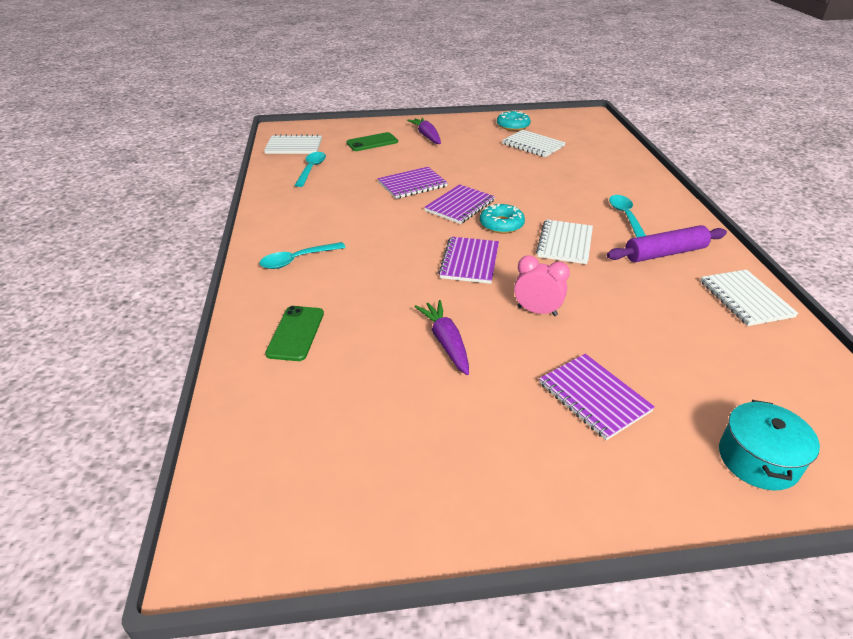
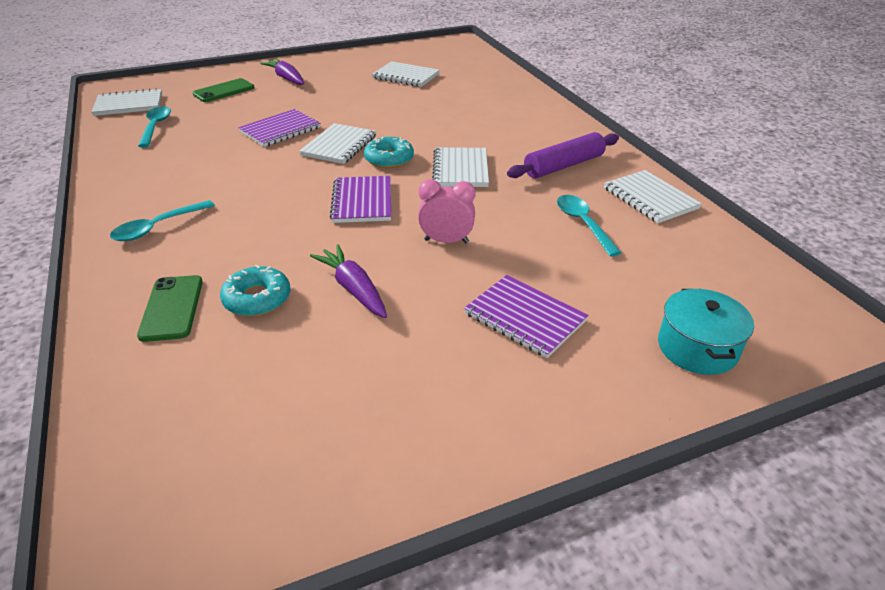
camera: 15 degrees left, 0 degrees up
purple notebook [424,184,495,224] -> white notebook [299,123,376,164]
turquoise donut [497,110,531,131] -> turquoise donut moved to [220,265,290,316]
turquoise spoon [609,195,646,237] -> turquoise spoon moved to [557,195,621,256]

